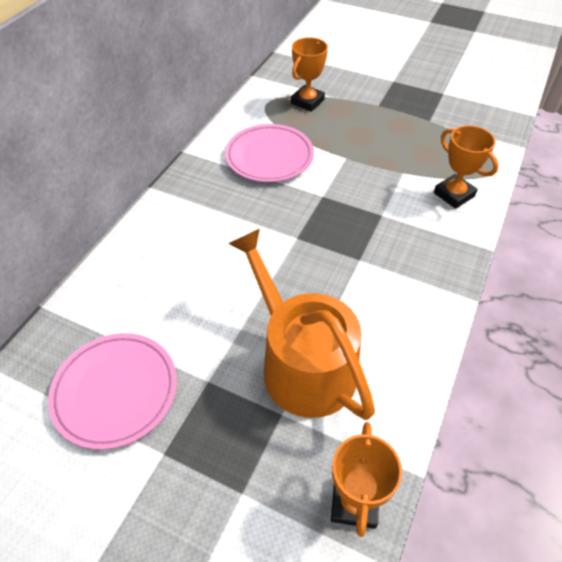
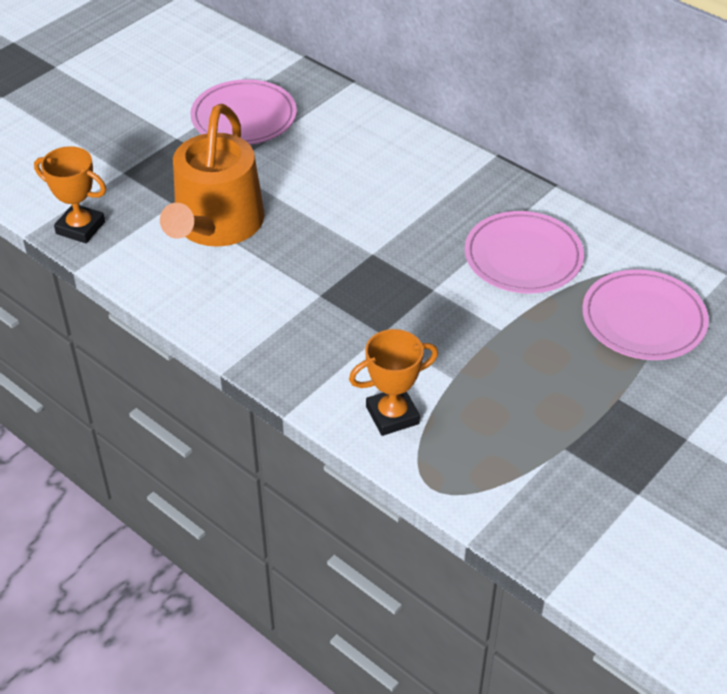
camera: 105 degrees right, 5 degrees down
orange watering can [228,229,375,420] -> orange watering can turned 120 degrees clockwise [160,104,265,247]
orange trophy [291,37,328,112] -> pink plate [582,269,709,360]

